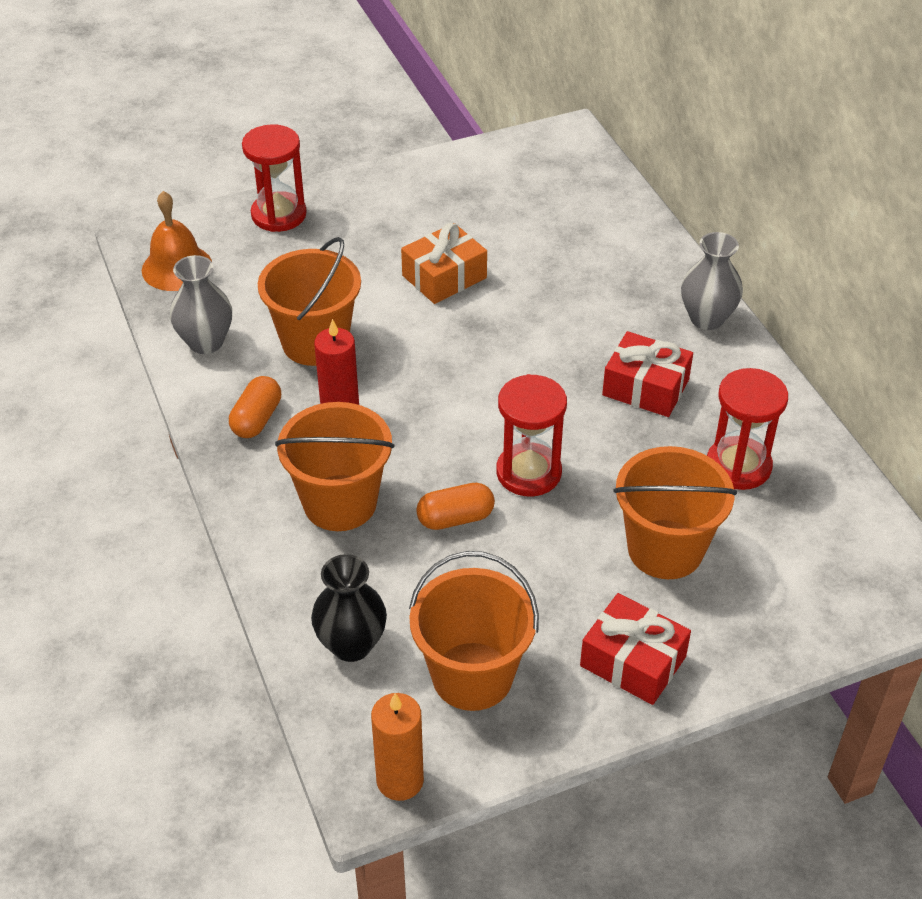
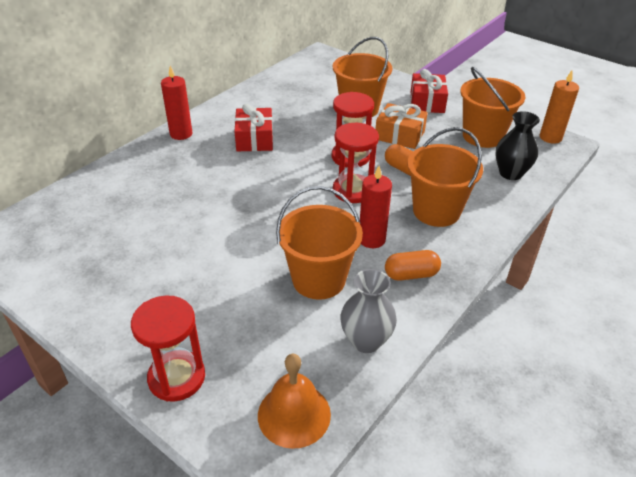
camera: 120 degrees left, 5 degrees down
orange gift [401,223,487,304] -> orange gift moved to [376,103,428,149]
grey vase [681,232,743,330] -> red candle [161,66,192,140]
red hourglass [707,368,788,490] -> red hourglass moved to [333,123,379,203]

